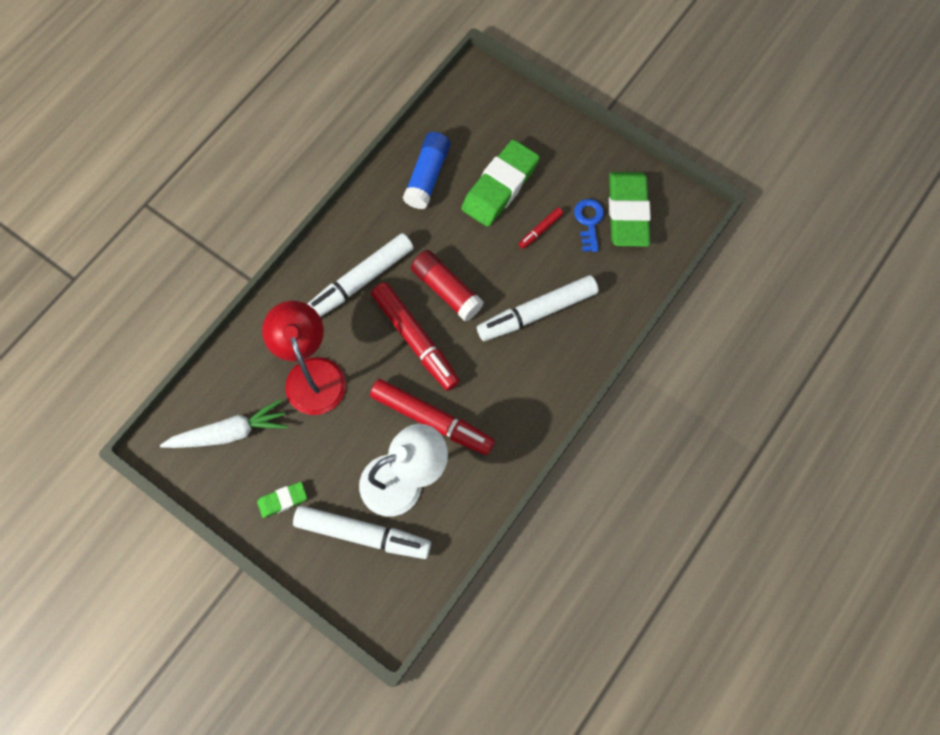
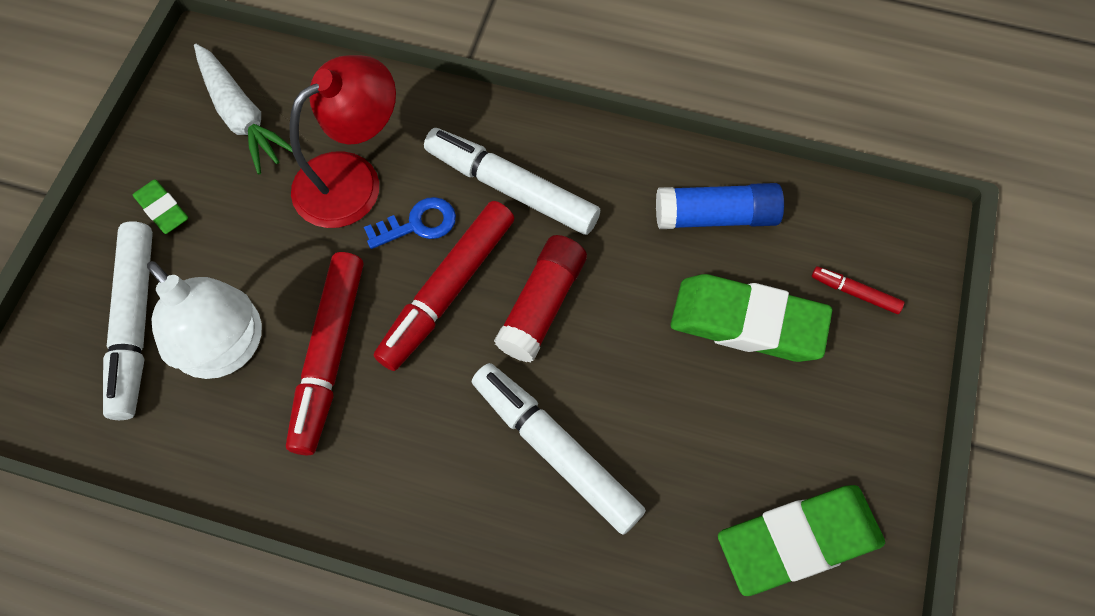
camera: 70 degrees right, 5 degrees down
red marker [519,208,564,249] -> red marker moved to [812,266,904,314]
blue key [574,199,604,252] -> blue key moved to [364,197,456,249]

